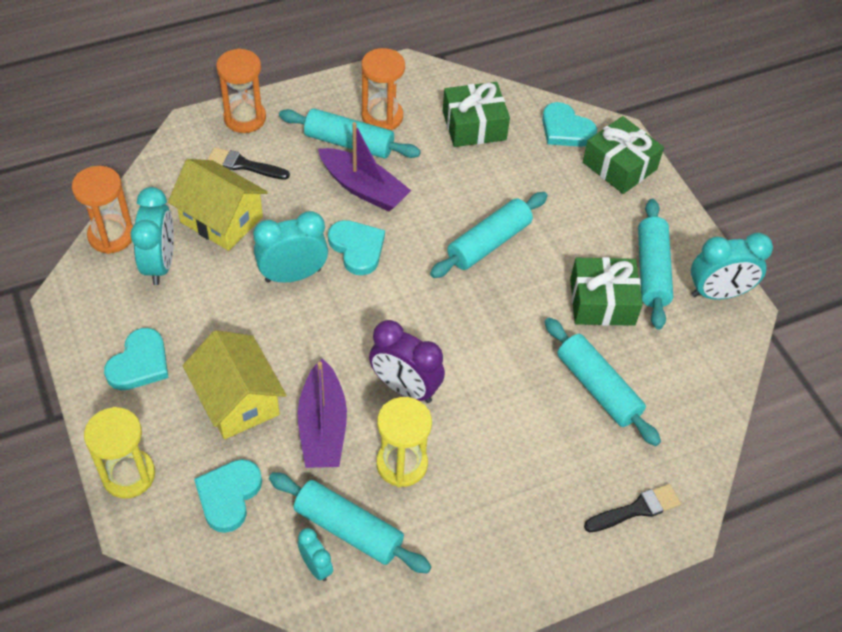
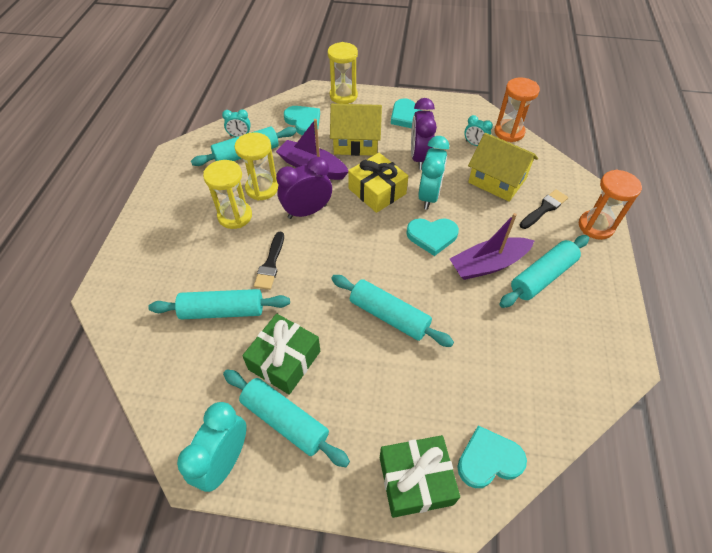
camera: 125 degrees right, 0 degrees up
turquoise clock [130,187,174,285] -> turquoise clock [464,115,493,146], size x0.55
yellow house [168,159,268,251] -> yellow house turned 60 degrees clockwise [468,133,538,202]
orange hourglass [362,48,405,130] -> none
turquoise rolling pin [430,192,548,278] -> turquoise rolling pin turned 45 degrees counterclockwise [331,275,454,347]
green gift [443,82,510,147] -> none
black brush [584,484,681,532] -> black brush moved to [254,232,284,290]
none -> yellow hourglass [203,160,252,229]
none -> yellow gift [348,153,408,213]
none -> purple clock [411,98,437,170]

